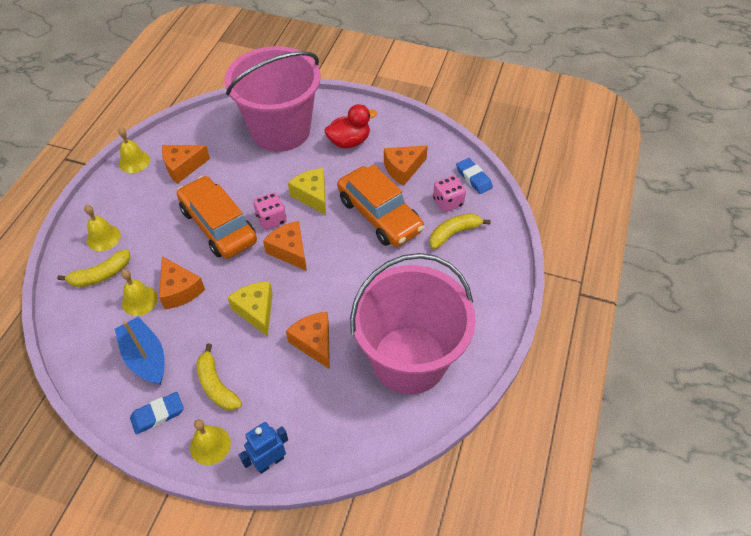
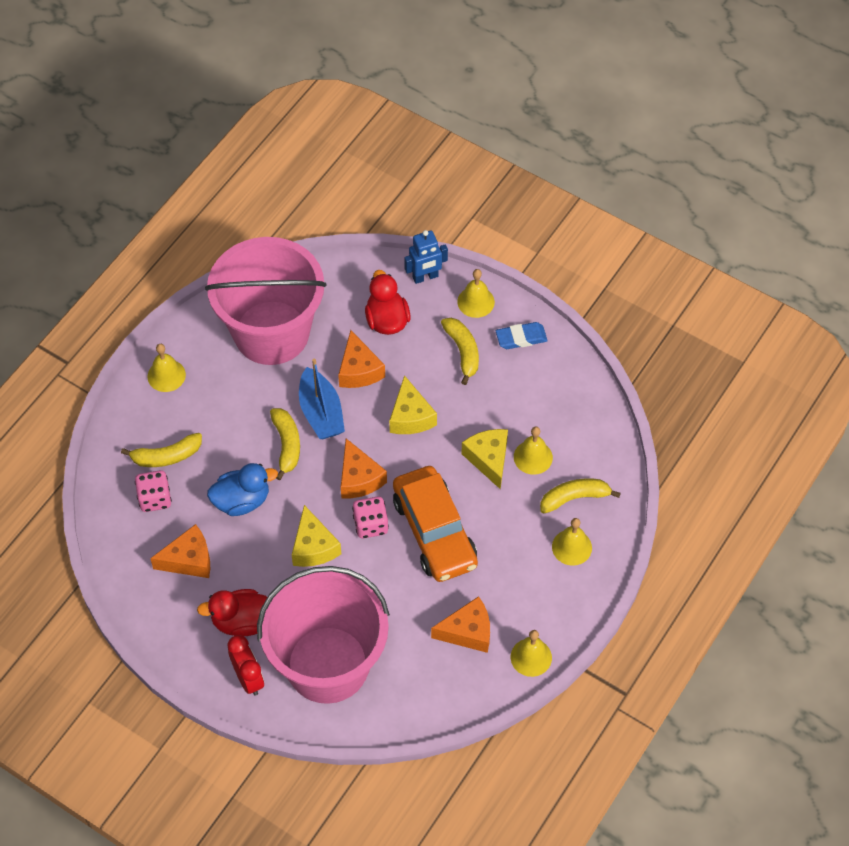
camera: 165 degrees left, 5 degrees up
blue boat [115,317,165,385] -> blue boat moved to [299,359,345,439]
orange cheese [159,256,205,309] -> yellow cheese [461,429,508,489]
orange car [337,164,424,247] -> blue duck [207,463,278,516]
blue eraser [456,158,493,194] -> none
none -> yellow bell [148,344,186,392]
none -> red clock [227,635,264,696]
none -> yellow banana [270,408,300,480]
none -> red duck [365,270,411,335]

